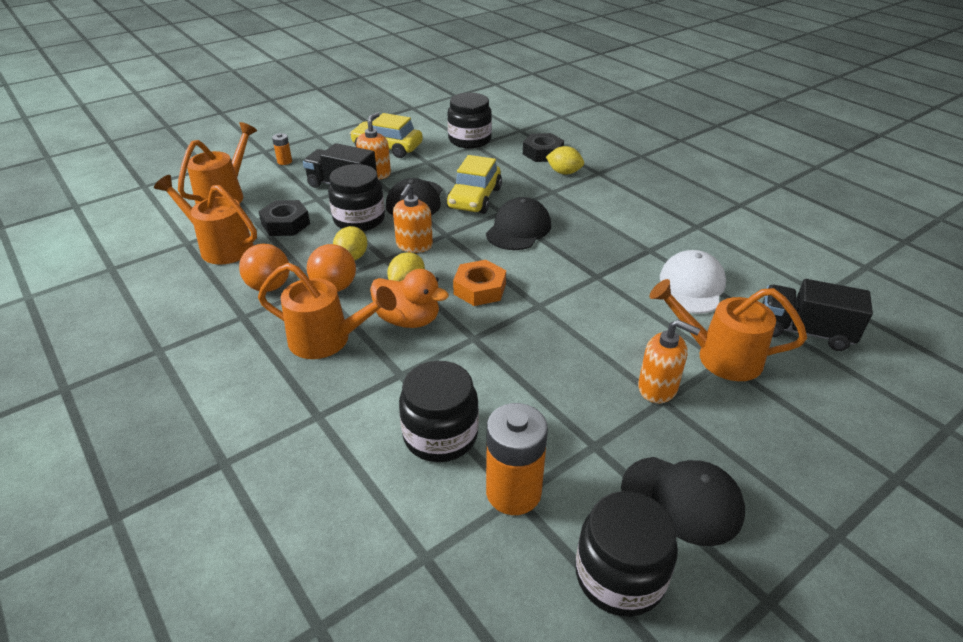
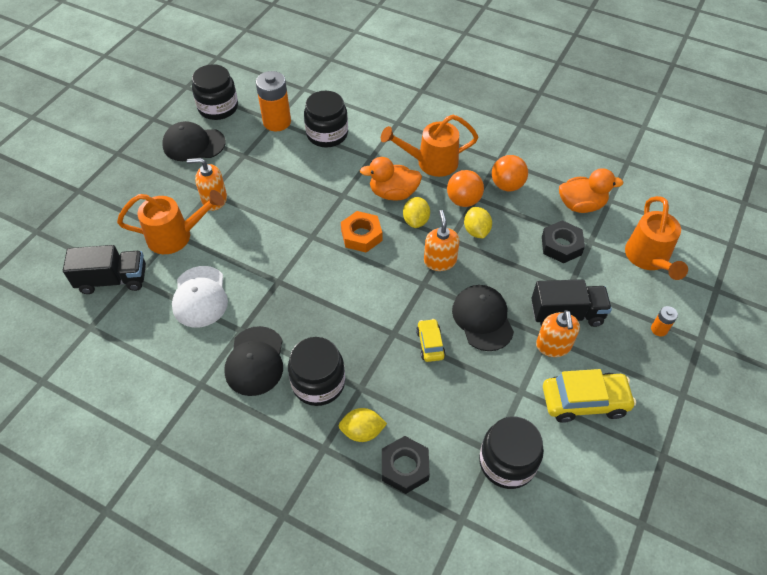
camera: 155 degrees right, 15 degrees up
orange watering can [154,175,257,265] -> orange duck [559,168,623,213]
black jar [328,164,385,231] -> black jar moved to [288,337,345,406]
yellow car [446,155,502,214] -> yellow car [416,319,446,362], size x0.56
black cap [486,197,551,250] -> black cap moved to [224,326,283,396]

